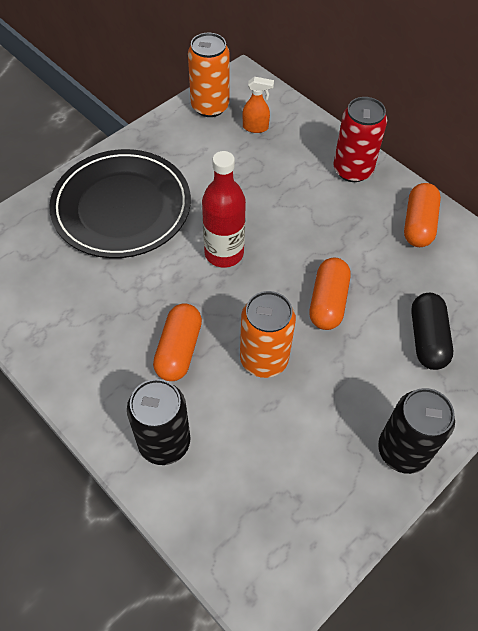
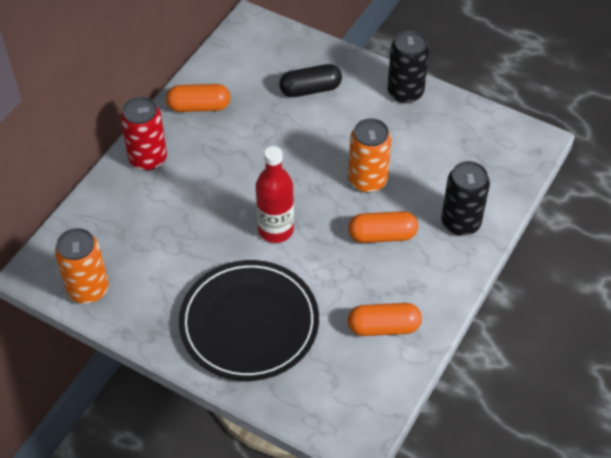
camera: 105 degrees left, 5 degrees down
orange spray bottle [243,77,274,133] -> none
orange capsule [309,258,350,330] -> orange capsule moved to [348,303,422,336]

